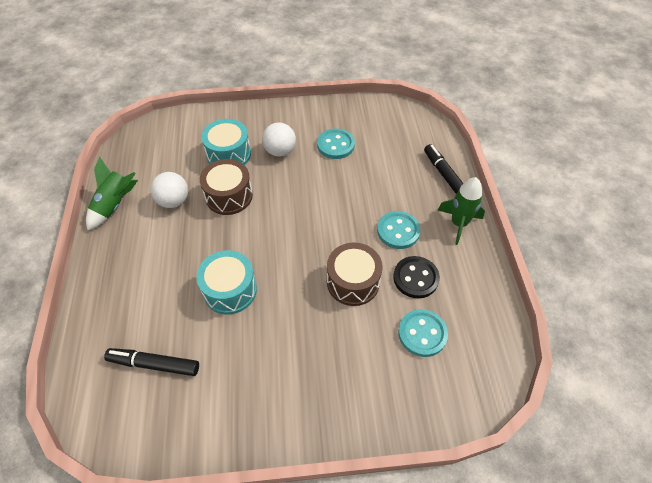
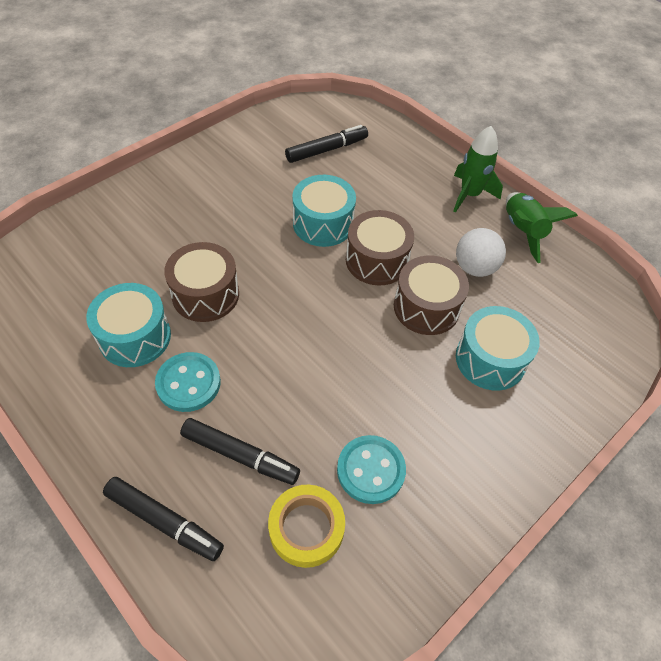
camera: 140 degrees right, 0 degrees up
white ball [262,122,296,157] -> none
black button [393,256,440,298] -> turquoise drum [86,283,171,367]
turquoise button [398,309,448,357] -> none
green rocket [438,177,485,245] -> green rocket moved to [453,126,503,213]
none -> black marker [180,418,300,485]
none -> yellow tape [268,485,345,568]
none -> brown drum [346,210,414,286]

